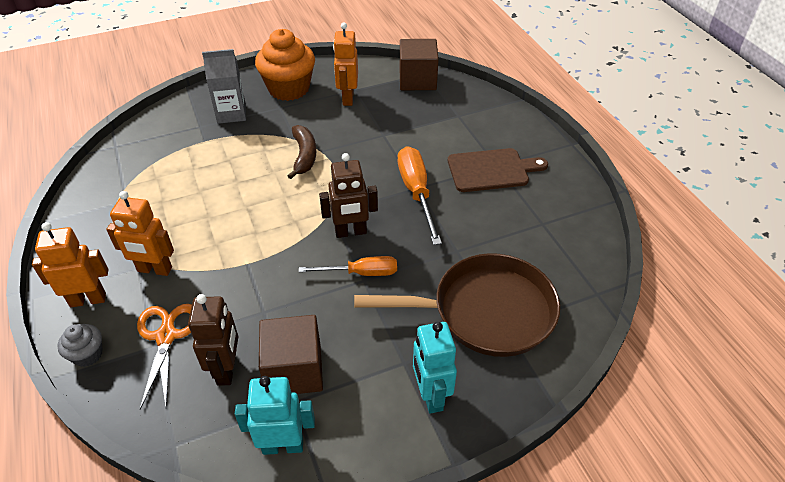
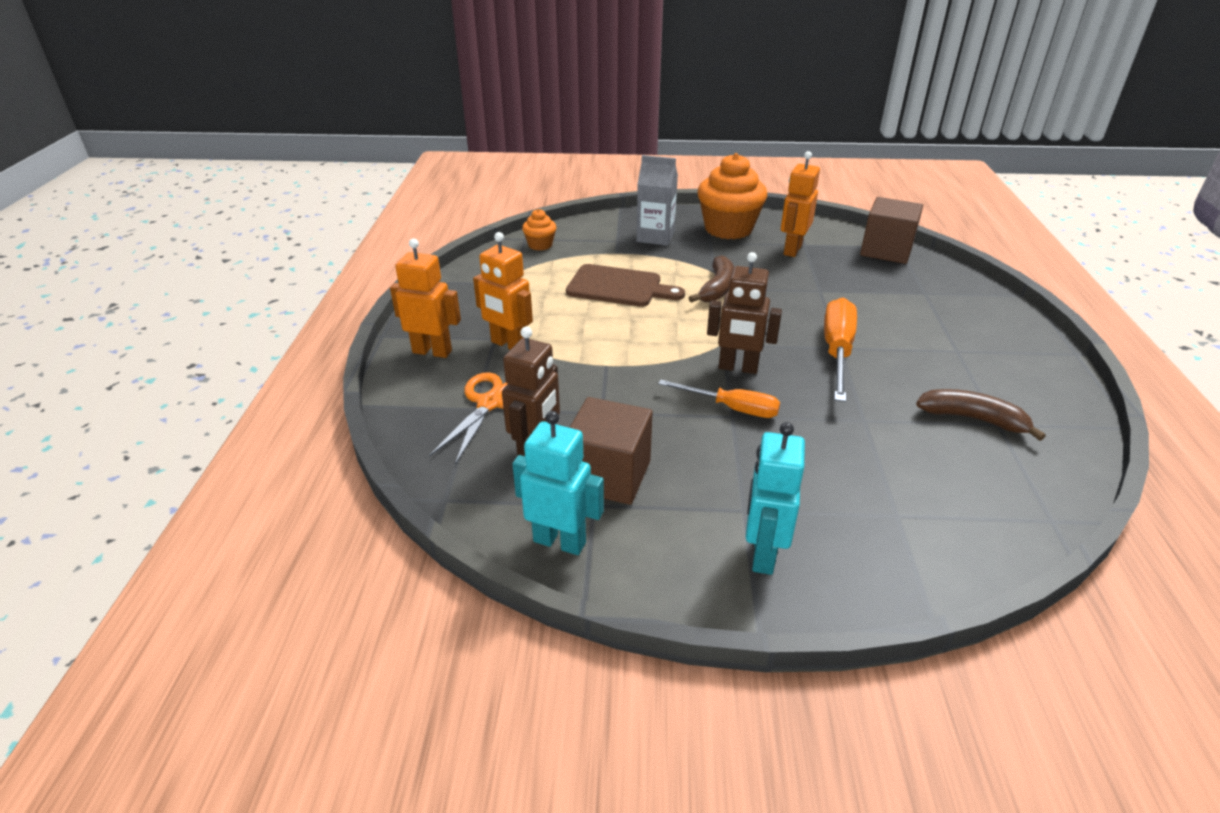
camera: 25 degrees right, 10 degrees down
grey cupcake [57,324,103,367] -> none
brown pan [354,253,560,357] -> none
brown cutting board [448,148,548,192] -> brown cutting board moved to [566,264,685,307]
none -> orange cupcake [522,209,556,251]
none -> brown banana [916,389,1046,441]

